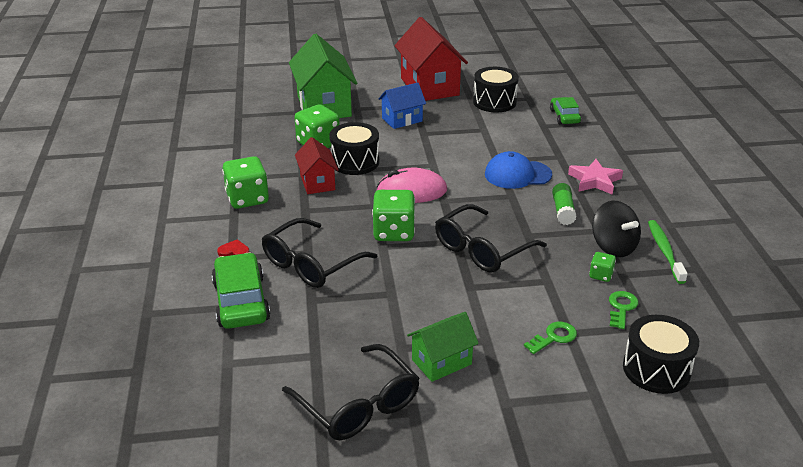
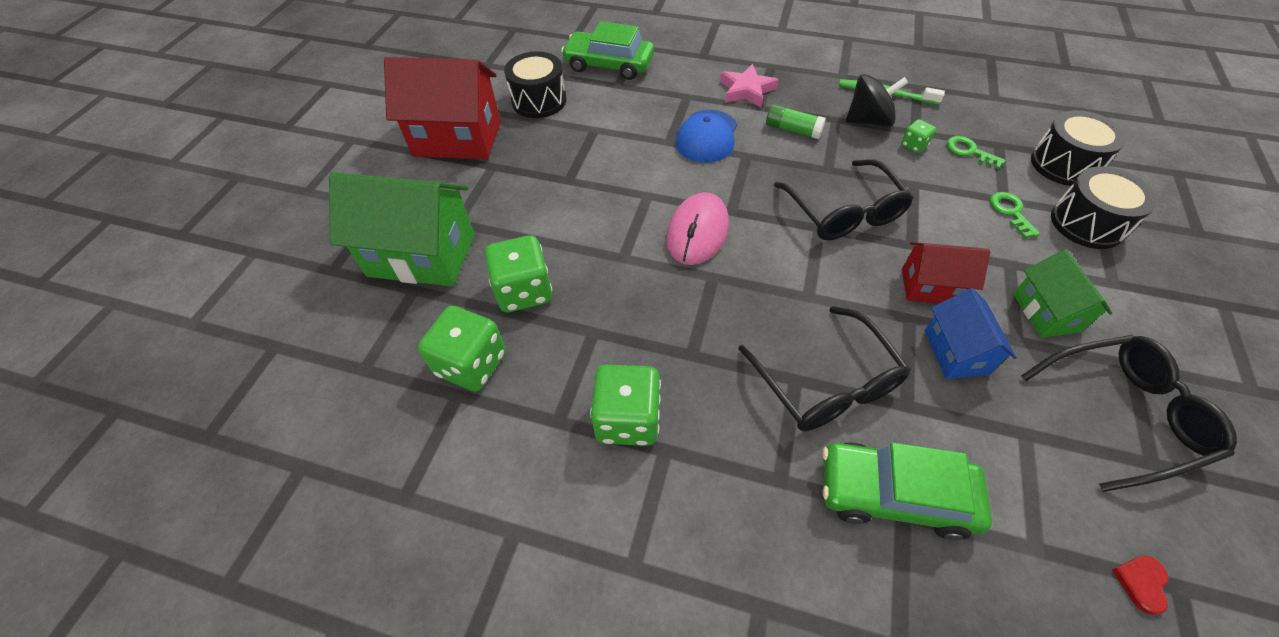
camera: 65 degrees left, 20 degrees up
red heart [217,239,249,256] -> red heart moved to [1112,556,1169,615]
red house [295,137,339,194] -> red house moved to [902,242,991,303]
black drum [329,122,379,175] -> black drum moved to [1051,166,1157,249]
green dice [372,190,415,241] -> green dice moved to [418,306,506,392]
blue house [378,83,426,129] -> blue house moved to [924,288,1016,379]
green car [550,97,581,124] -> green car [561,21,654,80], size x1.65

